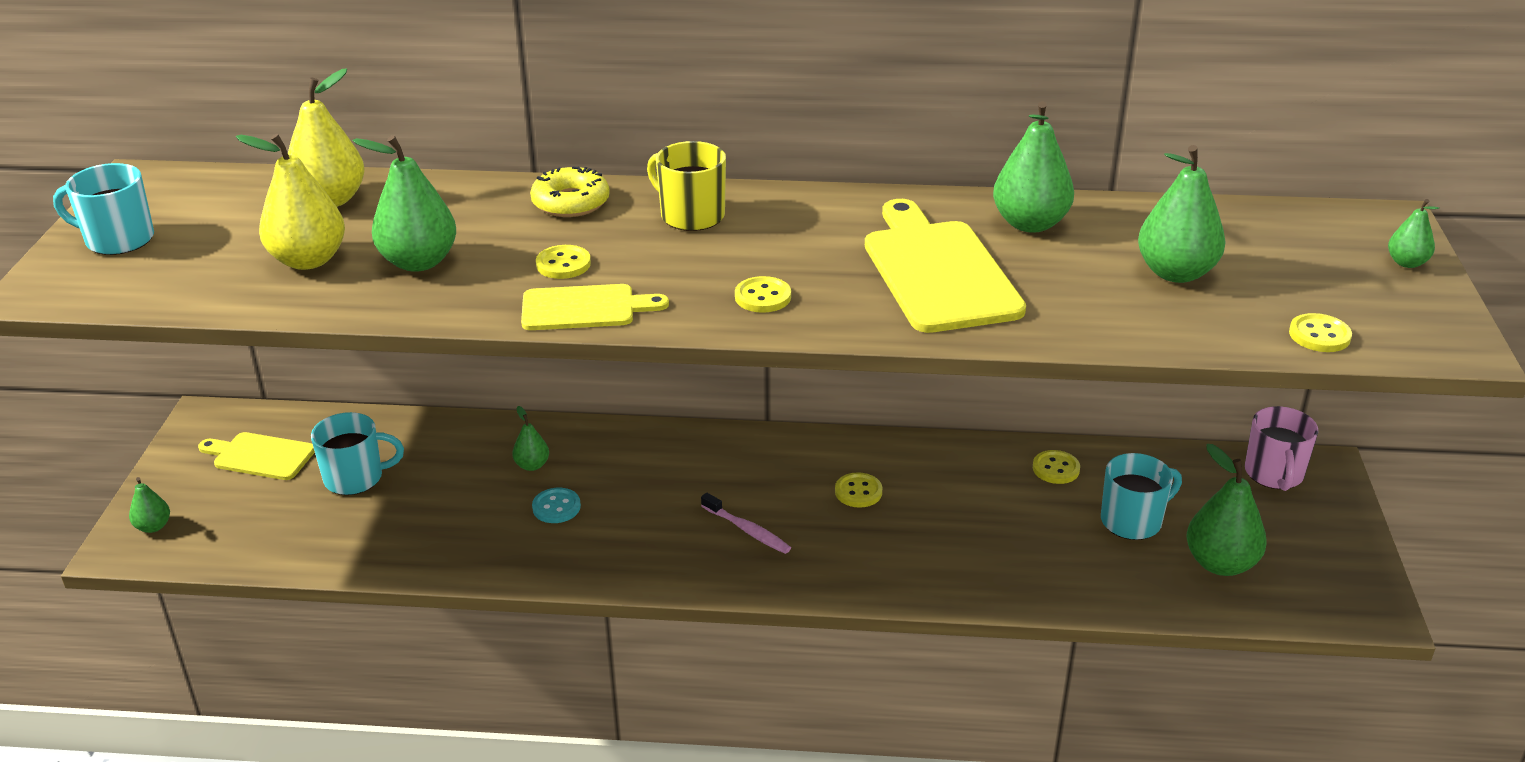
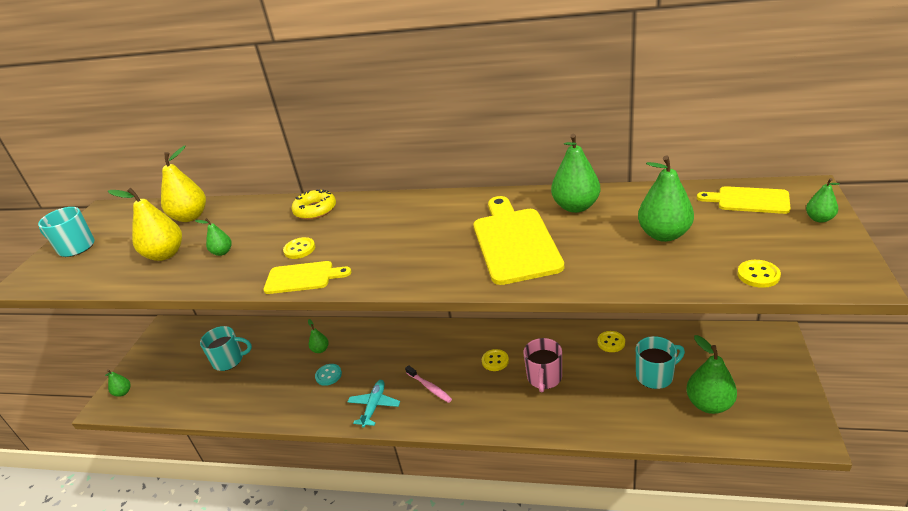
camera: 10 degrees right, 0 degrees up
yellow cutting board [198,432,315,480] -> yellow cutting board moved to [697,186,791,214]
green pear [353,135,456,272] -> green pear [195,218,232,256], size x0.52
yellow mug [647,141,726,231] -> none
yellow button [735,276,791,313] -> none
pink mug [1245,406,1319,491] -> pink mug moved to [523,338,562,392]
none -> turquoise plane [348,380,400,428]

